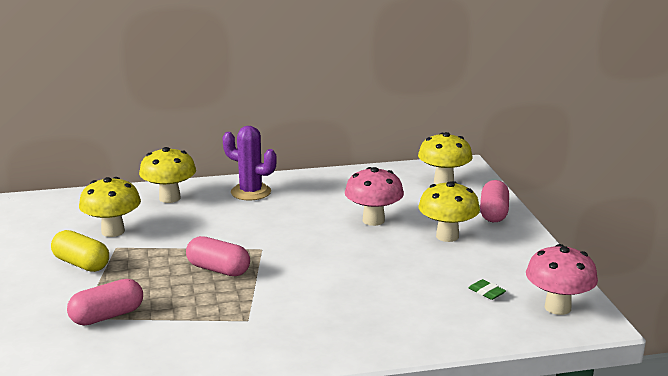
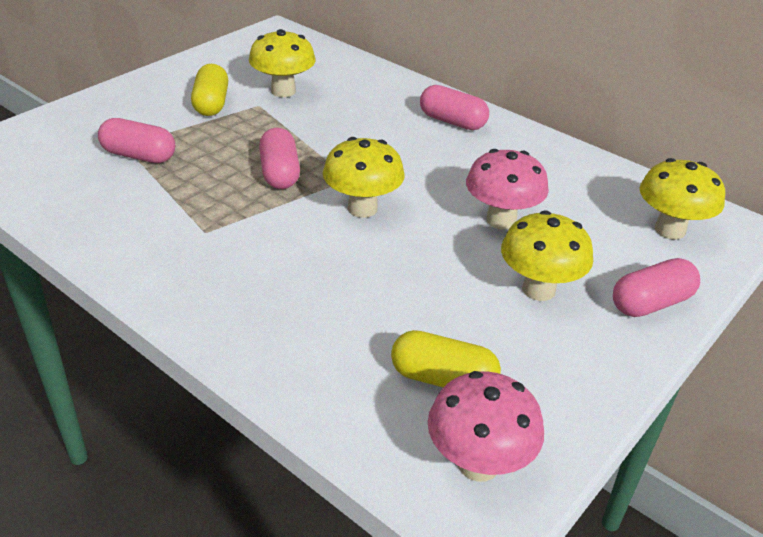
camera: 50 degrees right, 15 degrees up
yellow mushroom [139,147,196,203] -> yellow mushroom moved to [323,137,405,218]
purple cactus [222,126,277,200] -> pink capsule [420,85,489,130]
green eraser [468,279,506,300] -> yellow capsule [391,330,501,388]

